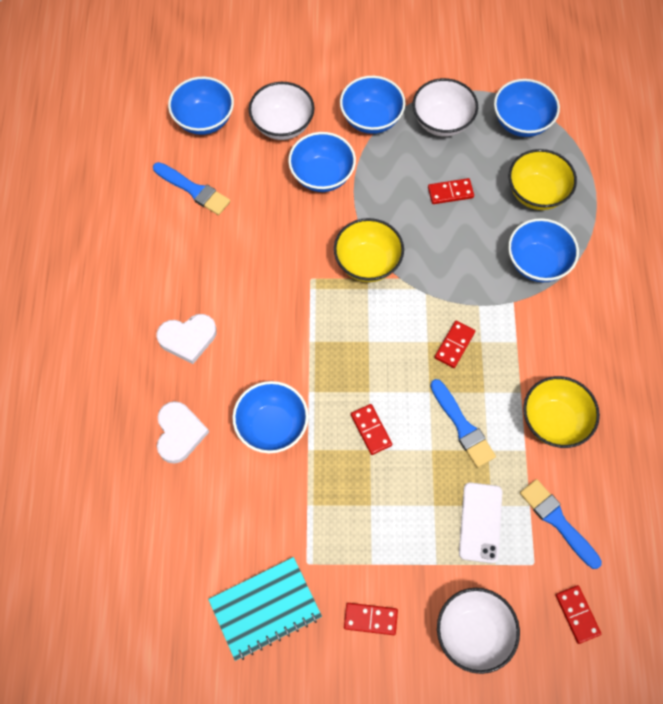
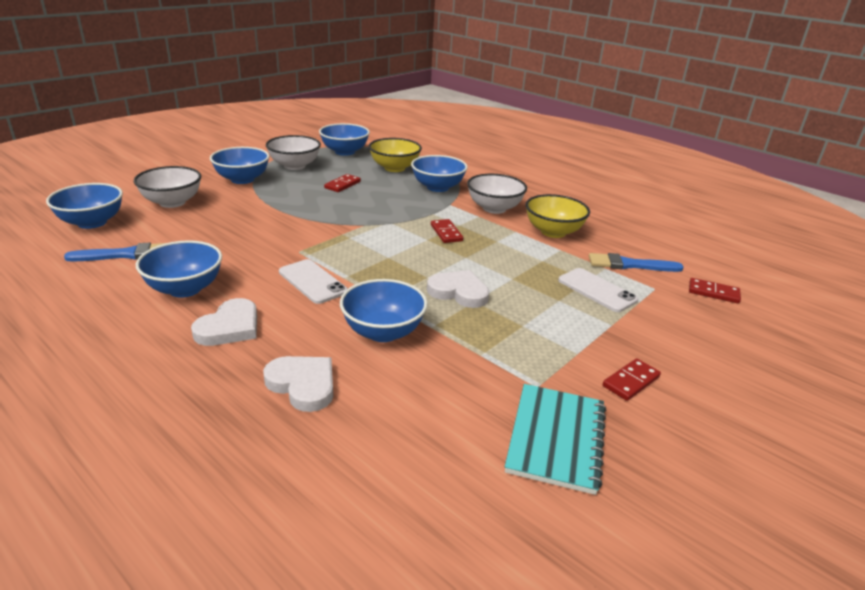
camera: 50 degrees left, 35 degrees down
blue bowl [288,132,356,192] -> blue bowl moved to [136,240,222,298]
yellow bowl [334,218,404,282] -> none
red domino [351,404,392,455] -> white heart [427,270,489,308]
blue brush [430,379,496,468] -> none
white bowl [437,588,520,674] -> white bowl moved to [467,174,527,214]
none -> white phone [279,259,348,304]

